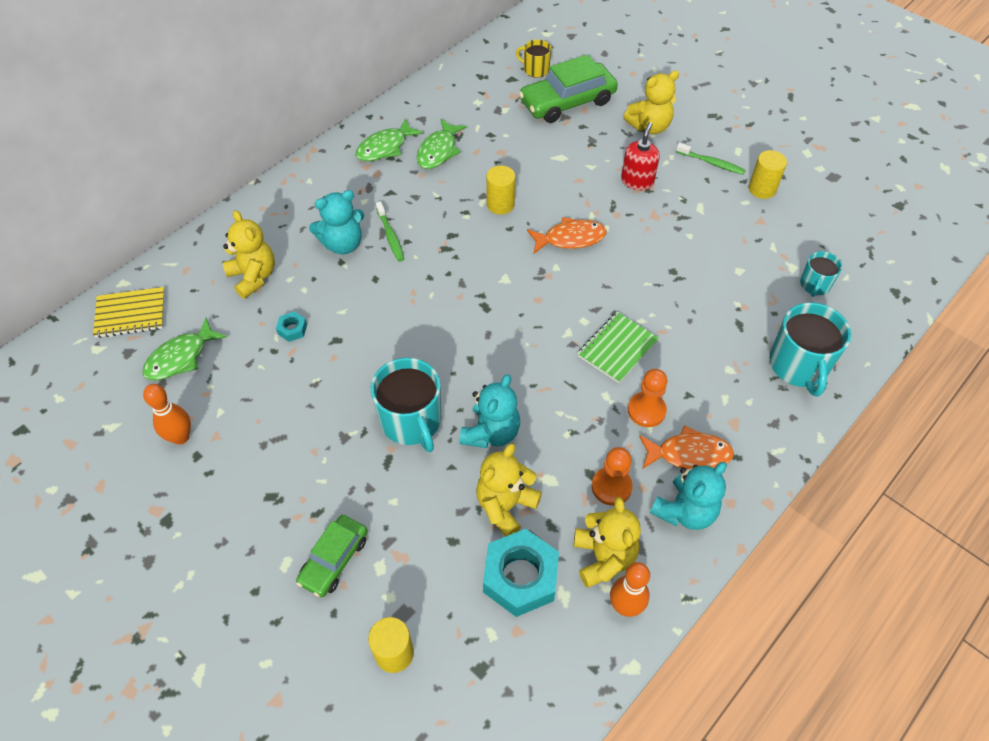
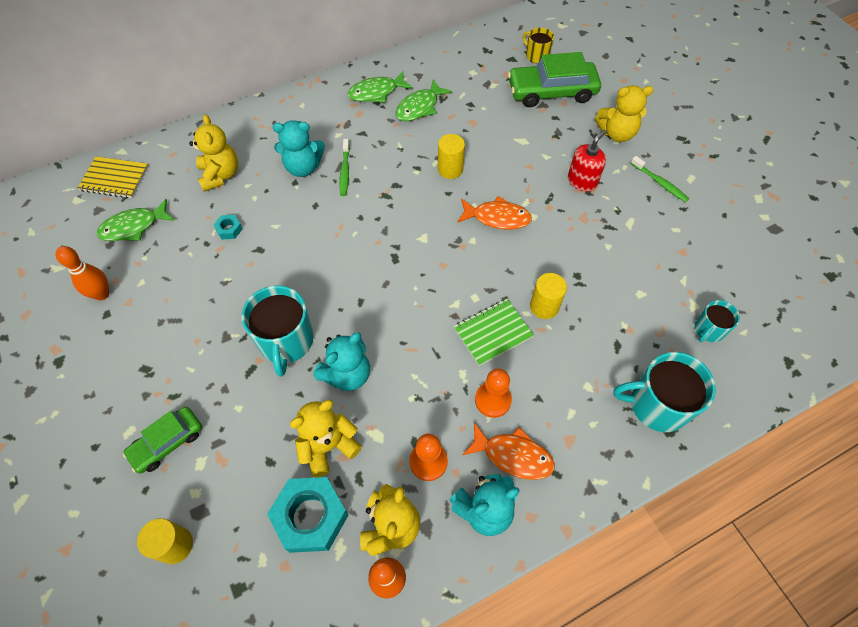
camera: 20 degrees right, 5 degrees up
yellow cylinder [749,150,787,199] -> yellow cylinder moved to [530,273,567,319]
turquoise mug [769,302,851,397] -> turquoise mug turned 75 degrees clockwise [613,352,716,432]

